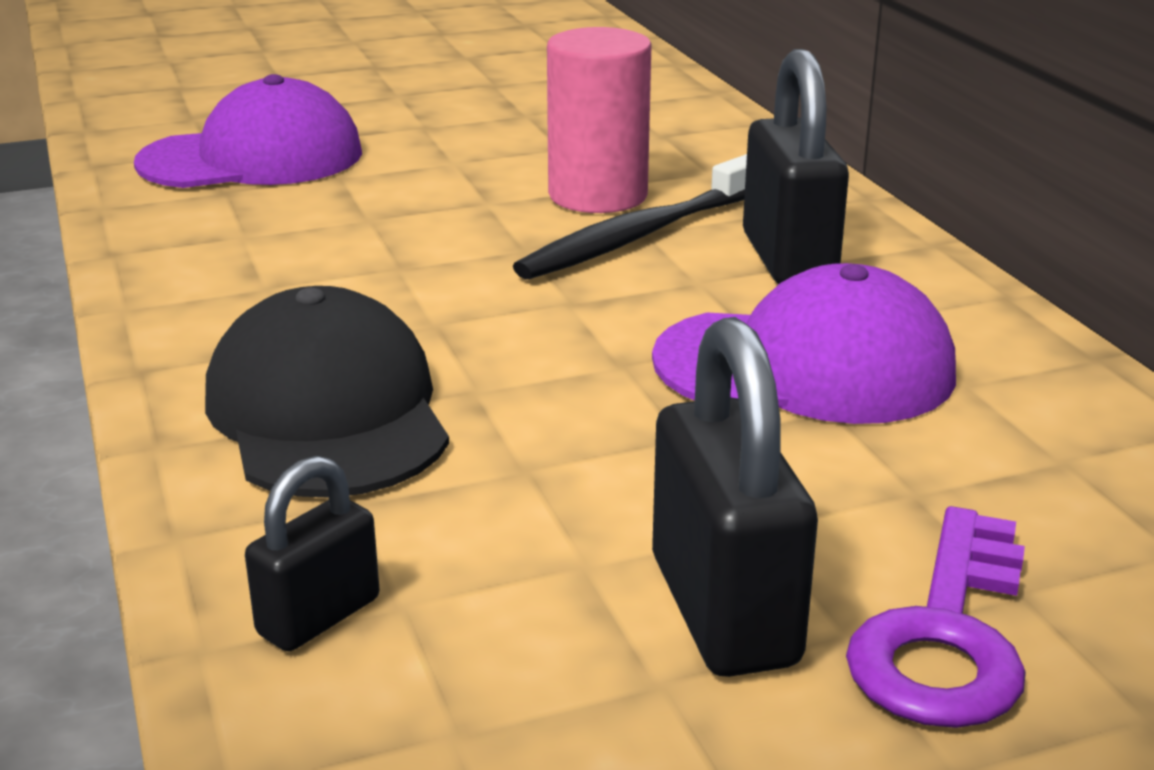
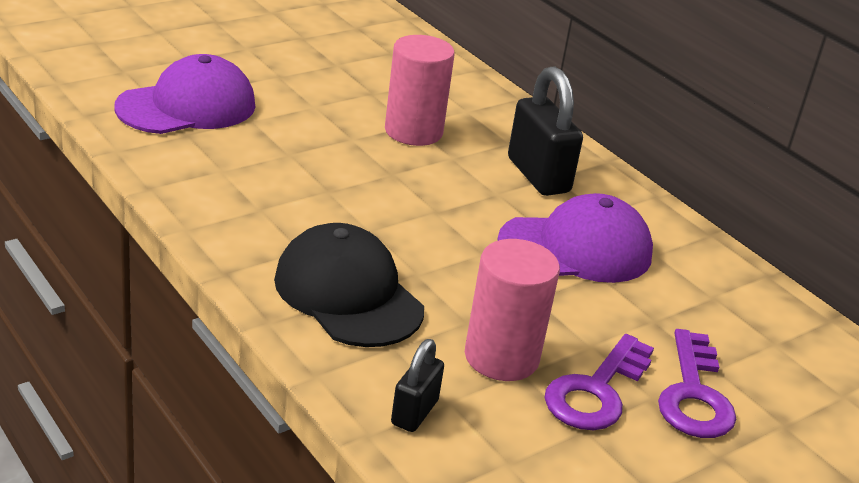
camera: 20 degrees left, 5 degrees up
black toothbrush [513,154,747,280] -> none
black padlock [652,317,818,677] -> purple key [545,334,654,430]
none -> pink cylinder [465,239,560,381]

